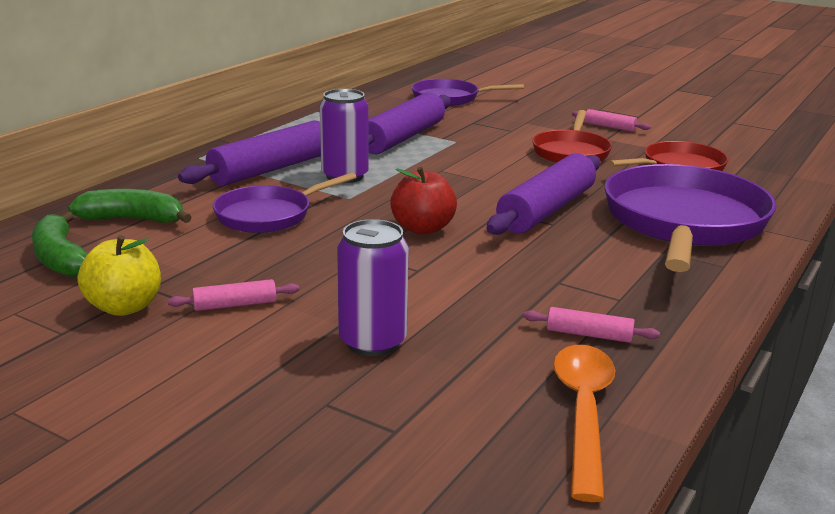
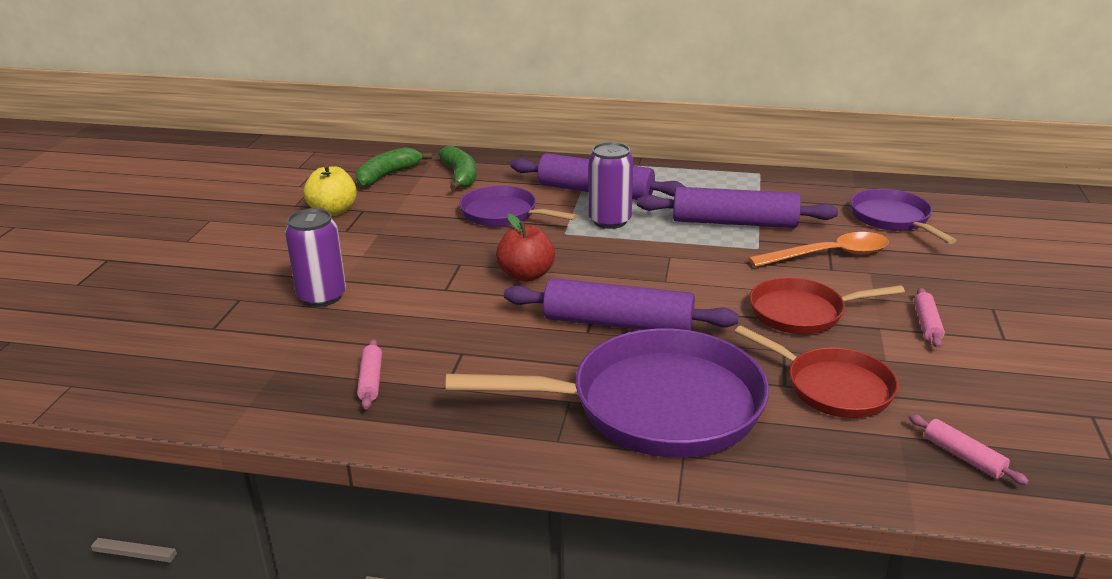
camera: 70 degrees right, 5 degrees up
pink rolling pin [168,279,299,311] -> pink rolling pin moved to [909,414,1029,485]
orange spoon [553,345,615,502] -> orange spoon moved to [749,232,889,267]

